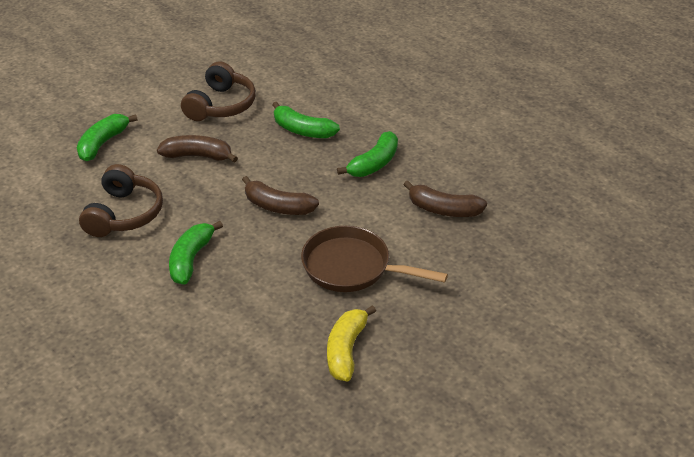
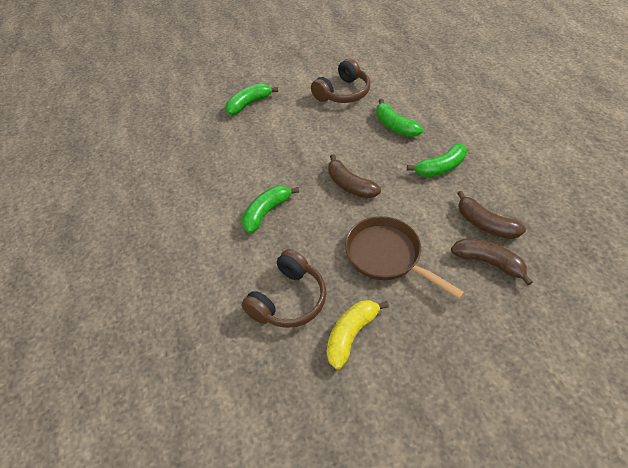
camera: 25 degrees right, 10 degrees up
brown headphones [79,164,163,237] -> brown headphones moved to [241,249,326,328]
brown banana [157,135,238,163] -> brown banana moved to [451,239,533,286]

